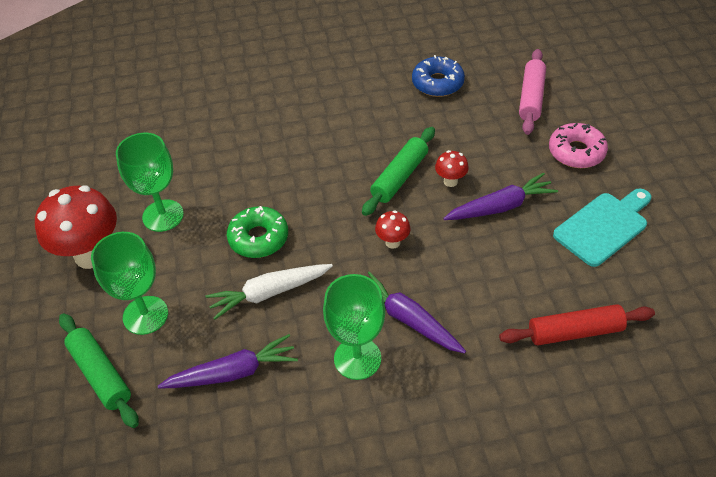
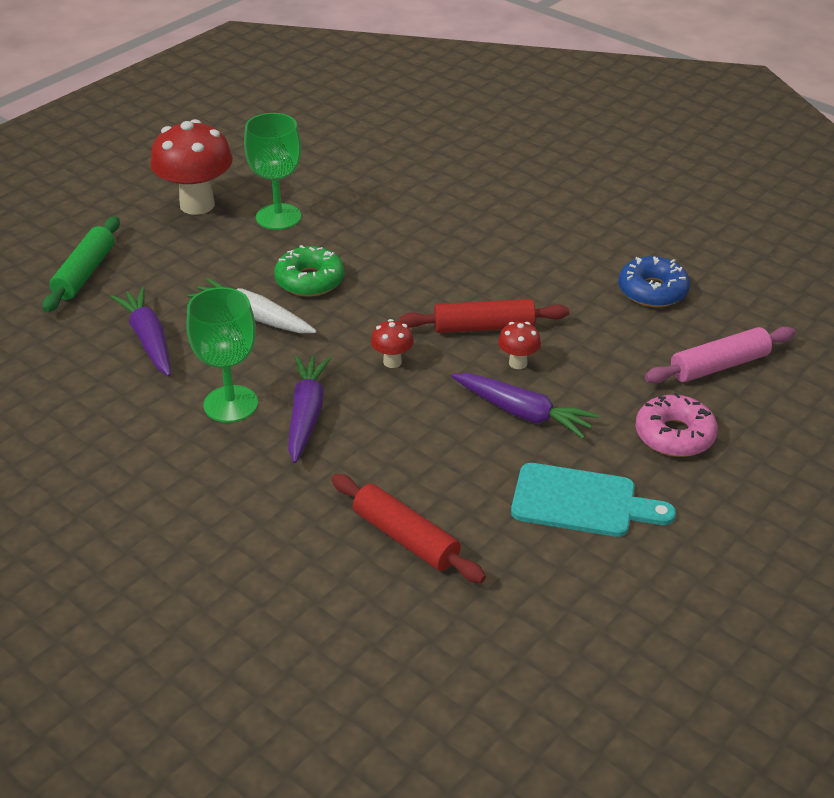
camera: 50 degrees right, 10 degrees down
green goblet [91,232,168,335] -> none
purple carrot [158,334,298,389] -> purple carrot turned 150 degrees counterclockwise [111,287,171,376]
green rolling pin [362,127,435,216] -> red rolling pin [399,299,569,333]

